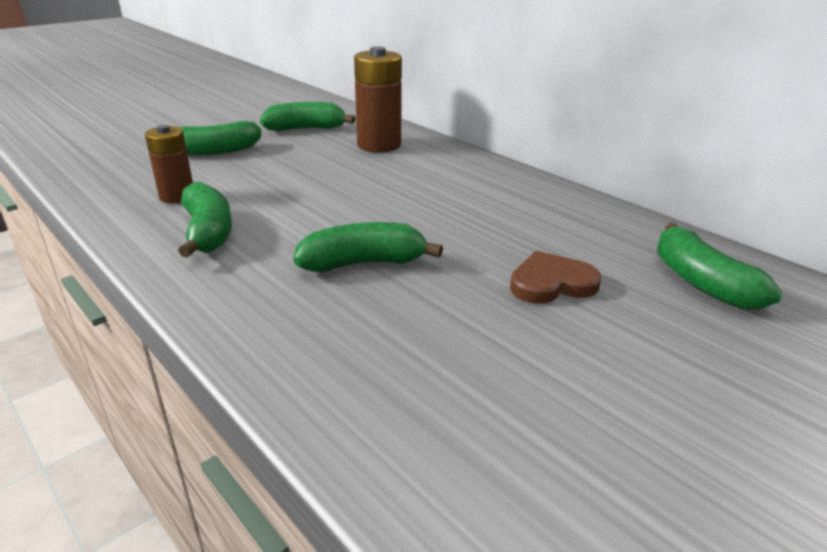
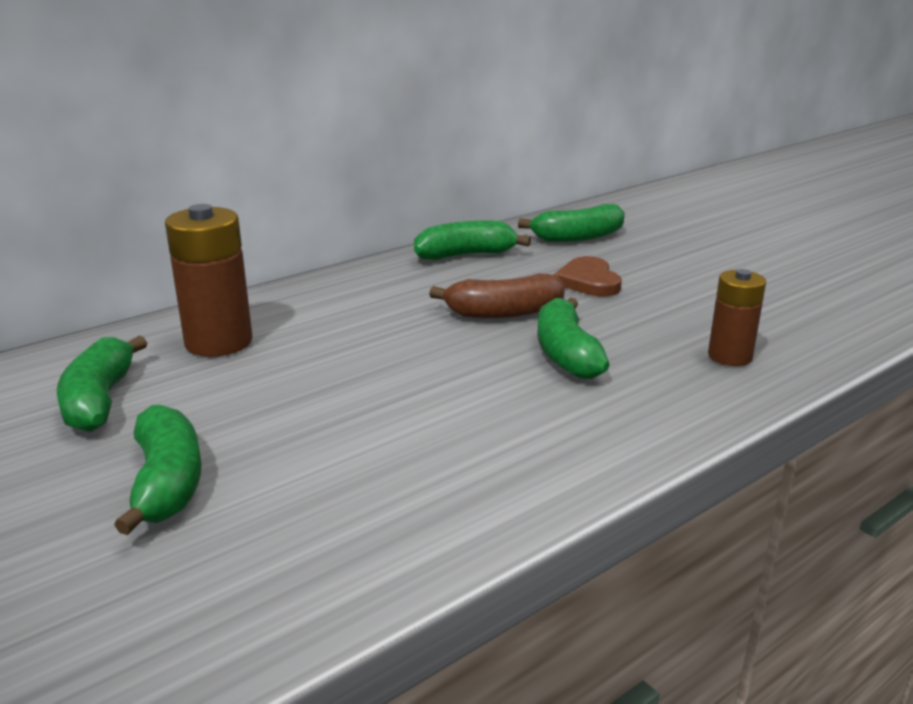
camera: 85 degrees left, 5 degrees down
brown battery [145,125,193,203] -> brown battery moved to [708,269,766,366]
green banana [178,182,232,258] -> green banana moved to [414,220,531,260]
none -> brown banana [429,273,565,319]

